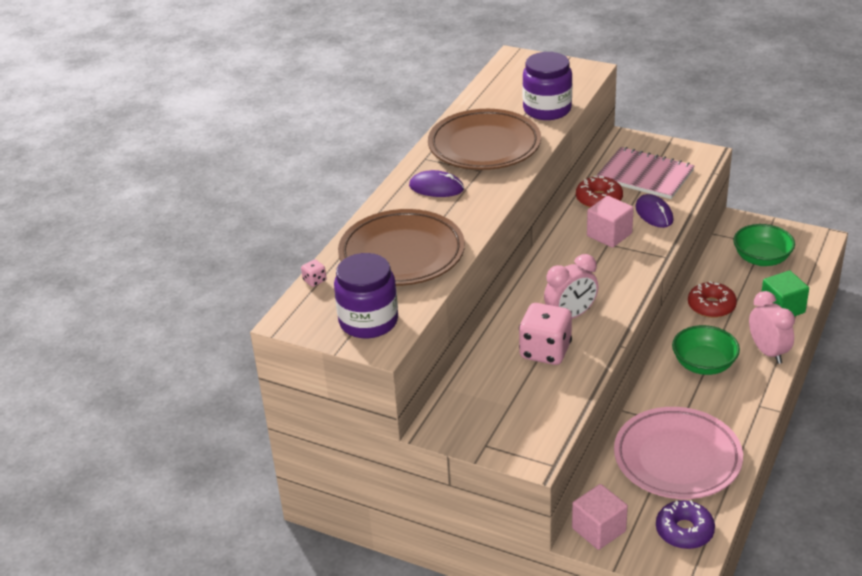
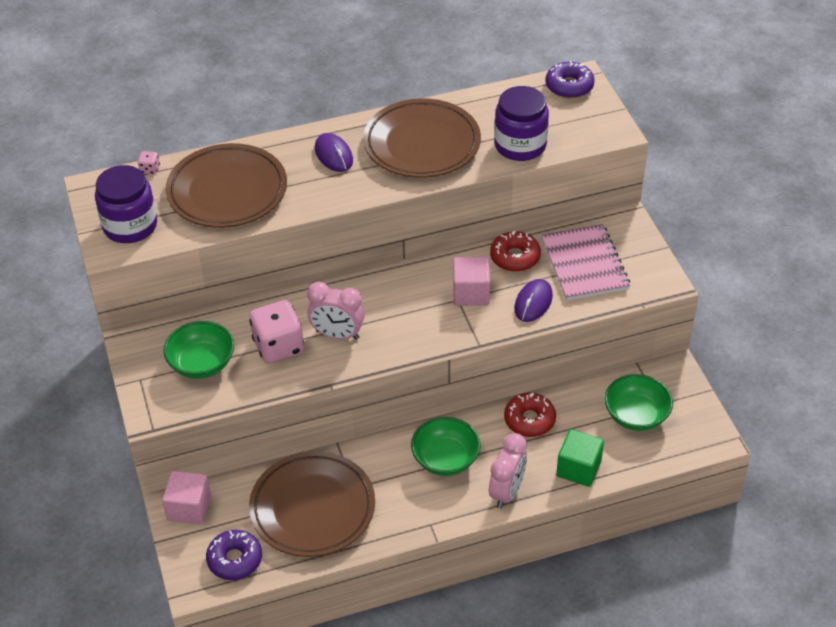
camera: 45 degrees right, 10 degrees up
pink plate [614,407,743,499] -> brown plate [249,451,375,557]
none -> green bowl [164,321,234,379]
none -> purple donut [545,60,595,98]

